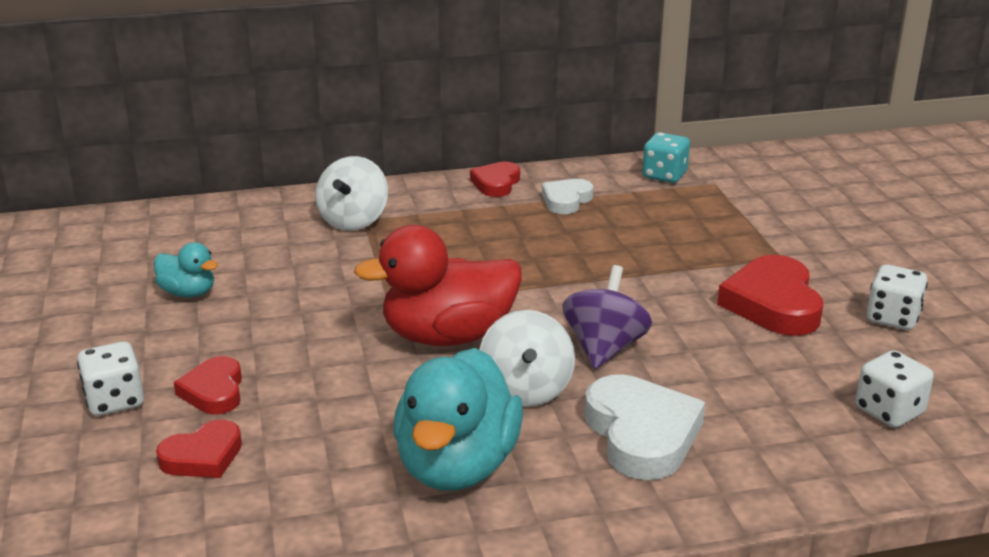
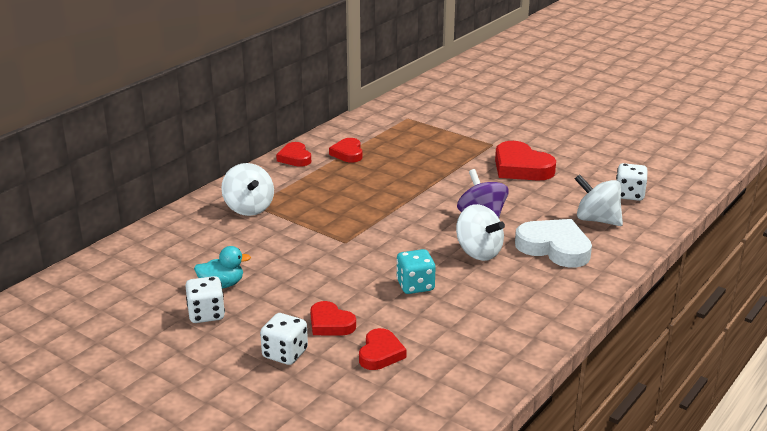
camera: 40 degrees left, 0 degrees up
red duck [354,225,522,346] -> none
turquoise duck [393,348,523,491] -> none
white heart [542,179,594,214] -> red heart [329,138,362,163]
turquoise dice [642,132,690,183] -> turquoise dice moved to [396,249,436,294]
white dice [867,265,928,330] -> white dice moved to [185,276,225,323]
none -> white spinning top [575,174,623,226]

